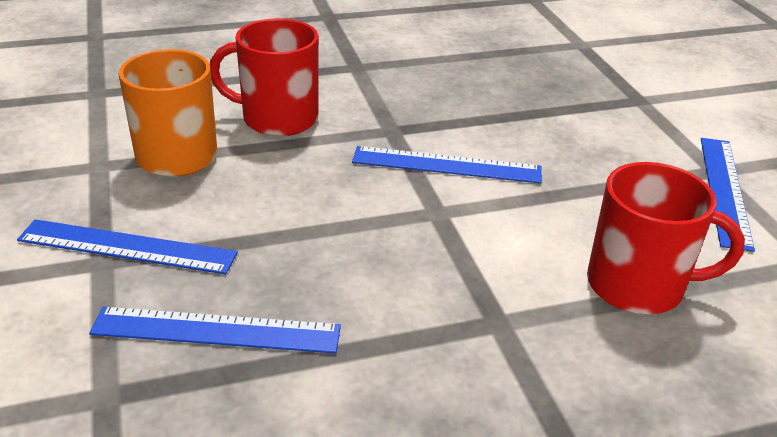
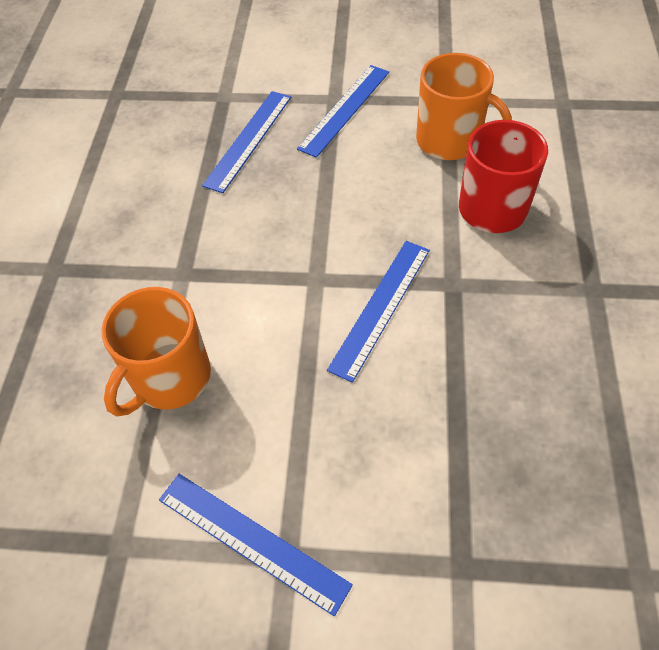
camera: 115 degrees right, 20 degrees up
red mug [587,162,745,314] -> orange mug [101,287,211,417]

